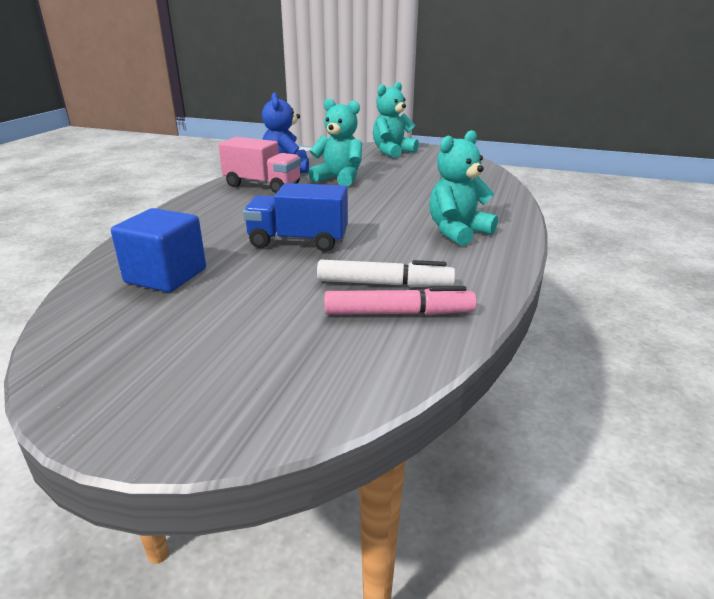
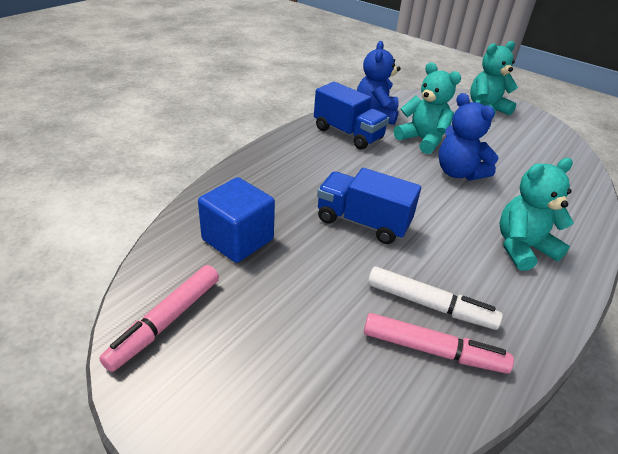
camera: 15 degrees right, 10 degrees up
pink truck [218,137,301,193] -> blue truck [314,82,389,150]
none -> pink marker [99,265,219,372]
none -> blue teddy bear [438,93,499,181]

